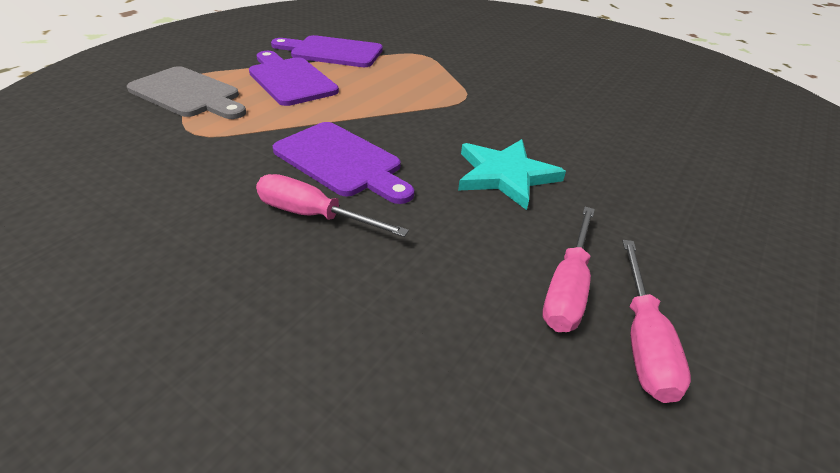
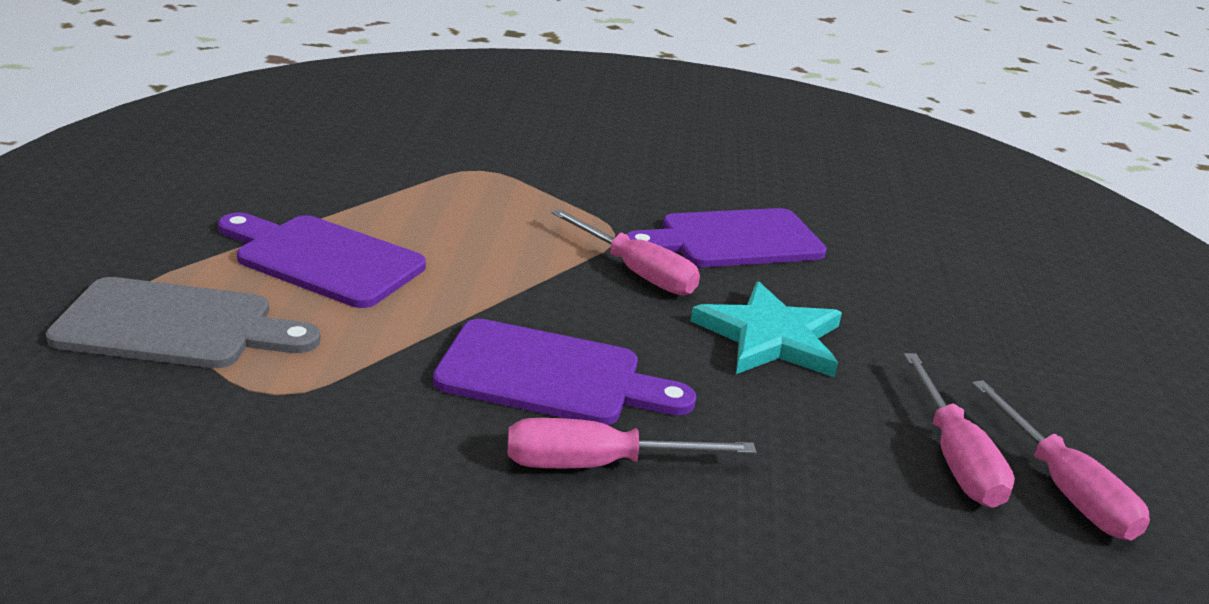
camera: 30 degrees left, 10 degrees down
purple cutting board [271,35,383,67] -> purple cutting board moved to [627,208,827,267]
none -> pink screwdriver [552,209,700,295]

